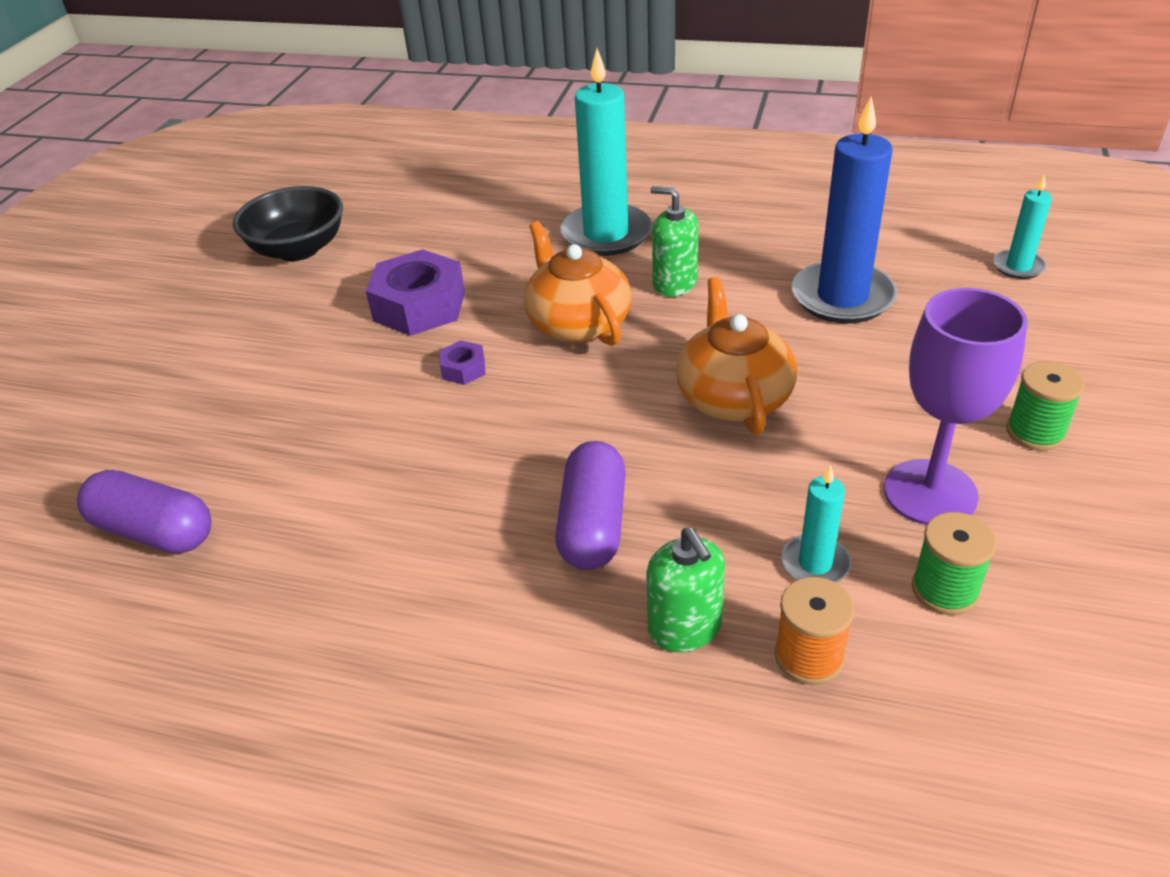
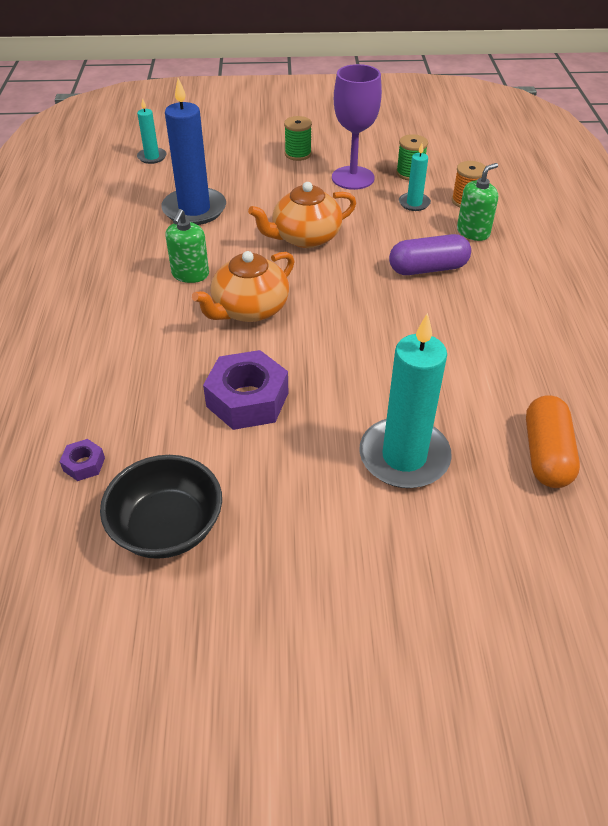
camera: 110 degrees left, 5 degrees up
purple capsule [77,470,211,553] -> orange capsule [526,395,580,488]
purple nut [440,340,486,385] -> purple nut moved to [59,439,105,481]
turquoise candle [560,49,652,256] -> turquoise candle moved to [359,313,452,488]

